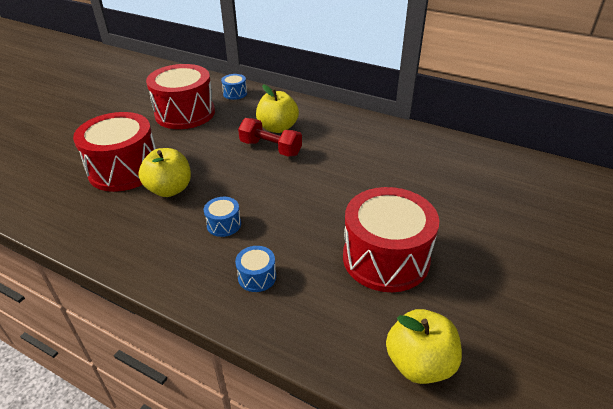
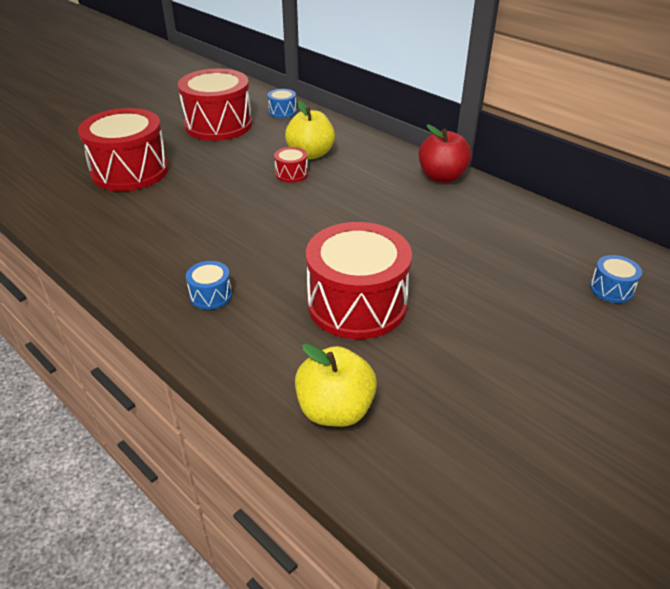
camera: 15 degrees right, 0 degrees up
yellow apple [138,148,191,197] -> none
blue drum [204,197,241,237] -> blue drum moved to [590,255,642,303]
red dumbbell [238,118,302,157] -> red drum [274,147,308,183]
none -> red apple [418,124,472,183]

